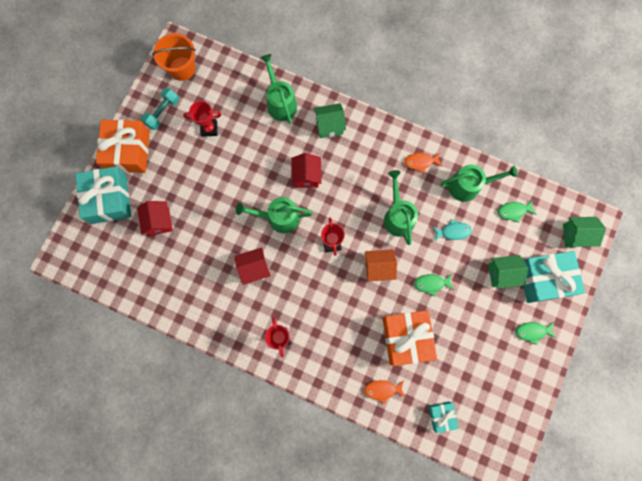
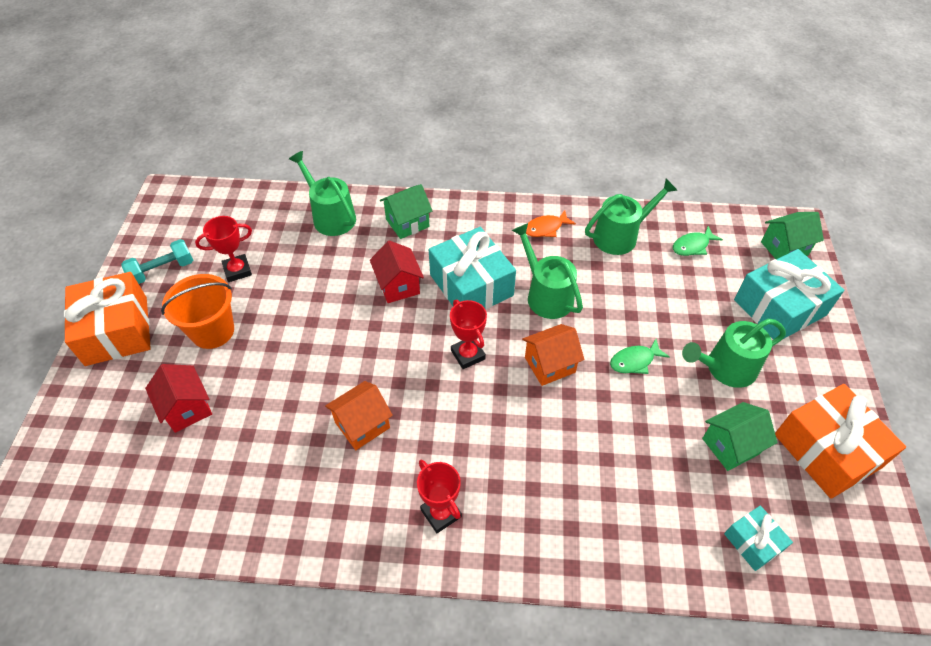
camera: 20 degrees left, 25 degrees down
turquoise gift [75,167,131,224] -> turquoise gift moved to [429,227,516,309]
turquoise dumbbell [141,88,179,130] -> turquoise dumbbell turned 45 degrees clockwise [121,239,193,284]
orange bucket [152,33,196,81] -> orange bucket moved to [161,274,234,349]
red house [234,247,271,285] -> orange house [325,381,393,450]
green watering can [236,197,313,233] -> green watering can moved to [682,319,786,388]
orange fish [364,380,405,404] -> none
orange gift [382,310,437,366] -> orange gift moved to [775,384,906,499]
turquoise fish [433,219,472,241] -> none
green house [488,255,528,288] -> green house moved to [702,402,778,471]
green fish [516,322,556,345] -> none

